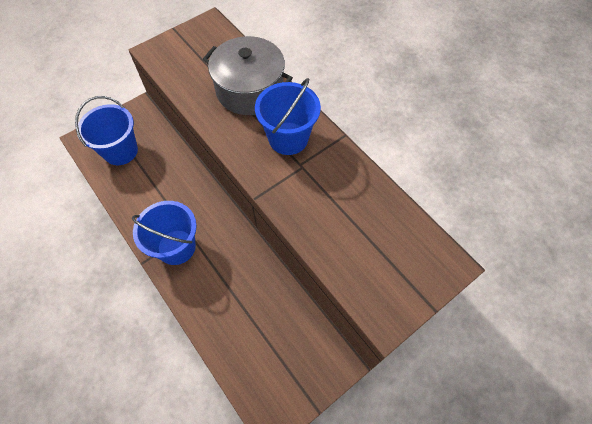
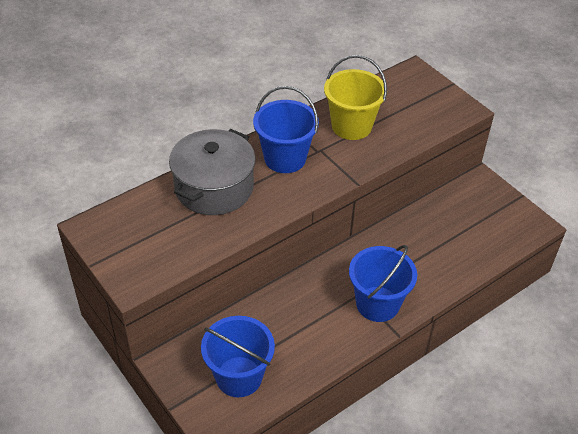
camera: 90 degrees left, 15 degrees down
none -> yellow bucket [324,55,387,140]

